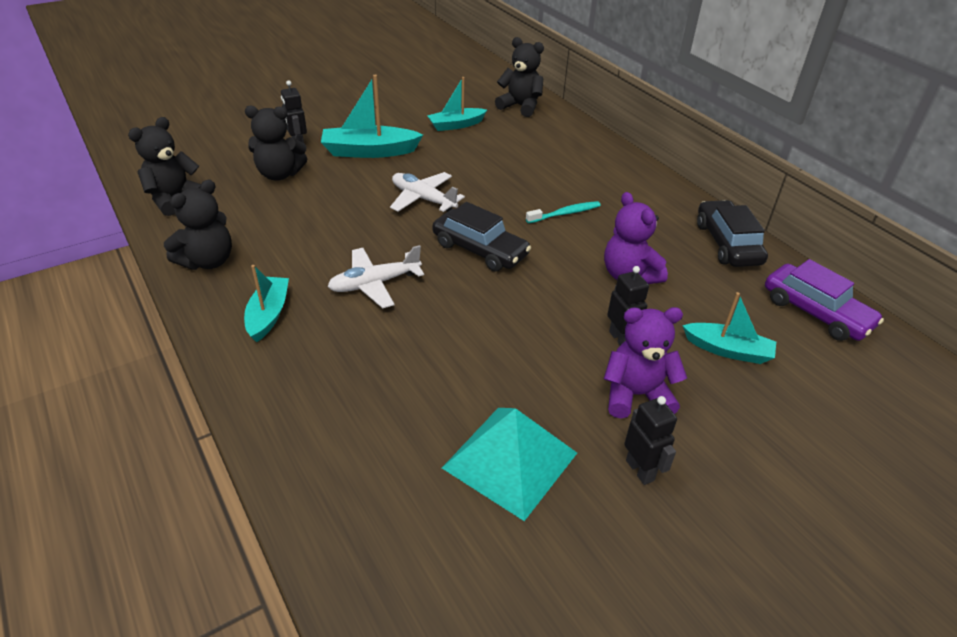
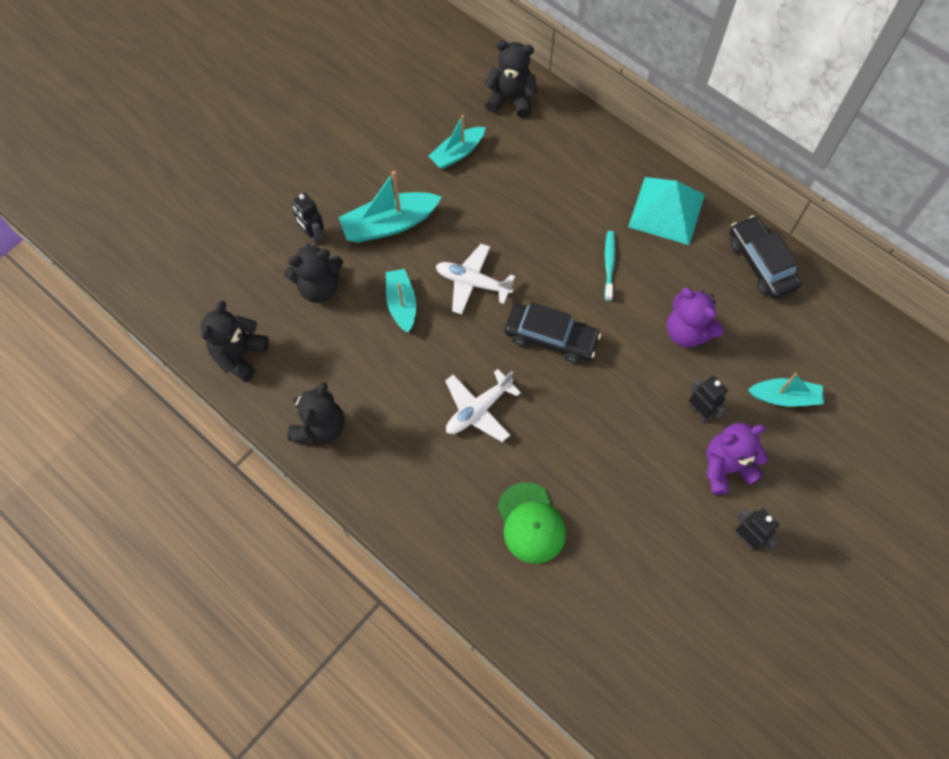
camera: 15 degrees left, 25 degrees up
turquoise boat [244,265,289,342] -> turquoise boat moved to [386,269,416,333]
turquoise pyramid [442,408,577,521] -> turquoise pyramid moved to [628,177,705,245]
turquoise toothbrush [526,201,601,223] -> turquoise toothbrush turned 45 degrees counterclockwise [604,231,616,301]
purple car [765,259,884,341] -> none
none -> green cap [497,482,566,564]

